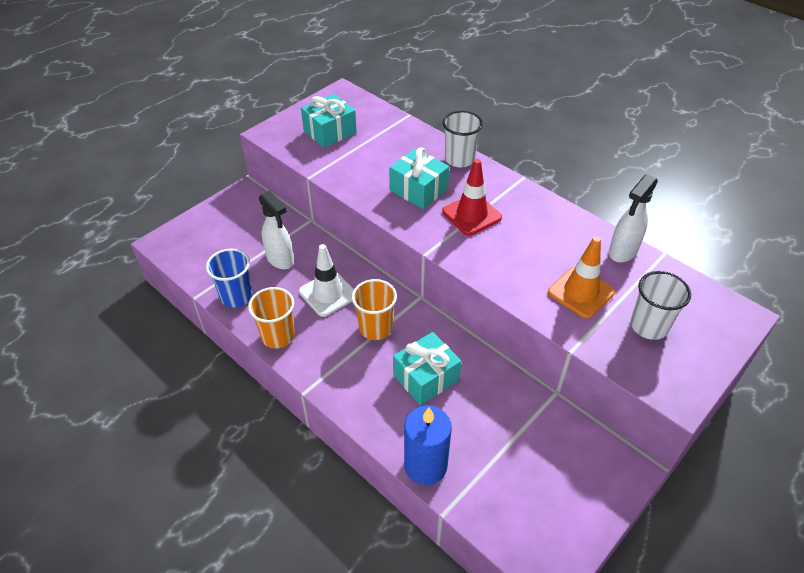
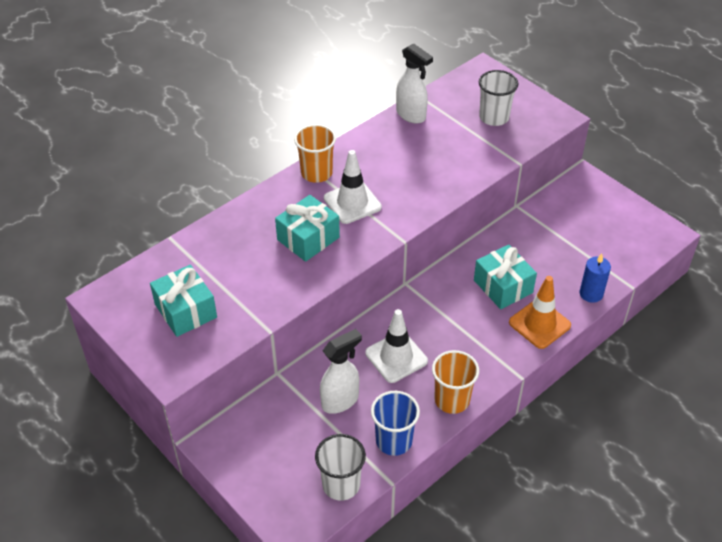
camera: 85 degrees left, 0 degrees up
orange cup [352,279,397,340] -> orange cup moved to [294,124,336,183]
blue candle [404,405,452,485] -> blue candle [579,254,611,303], size x0.66
red traffic cone [442,159,502,236] -> white traffic cone [324,150,382,224]
white cup [443,111,483,167] -> white cup moved to [315,434,366,501]
orange traffic cone [548,236,615,319] -> orange traffic cone moved to [509,276,571,349]

